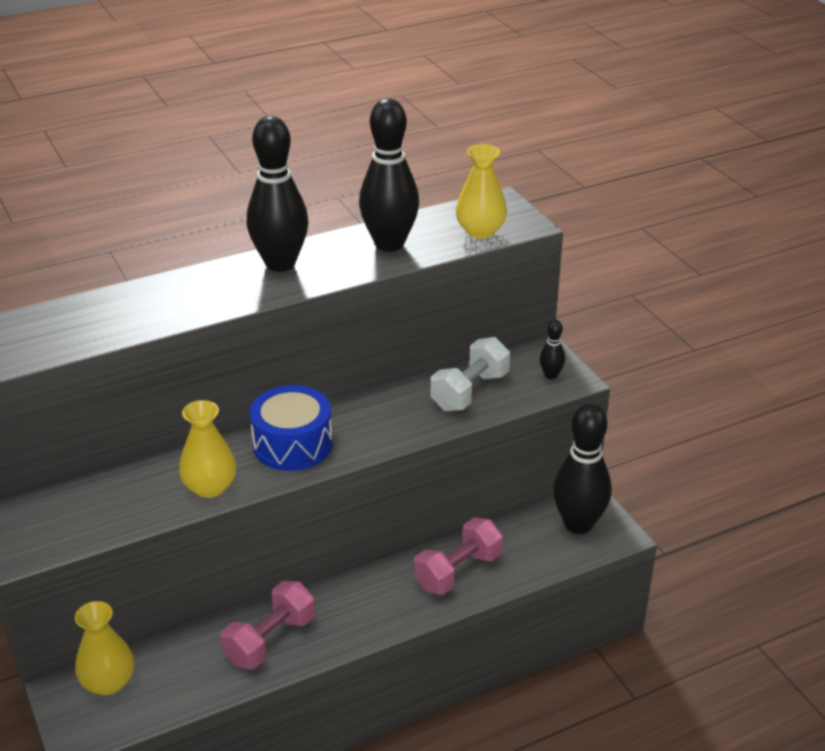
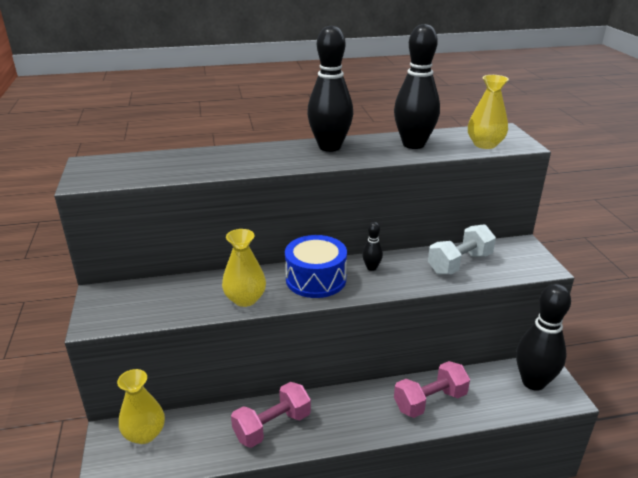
camera: 15 degrees right, 5 degrees down
black bowling pin [540,320,565,379] -> black bowling pin moved to [362,222,383,271]

